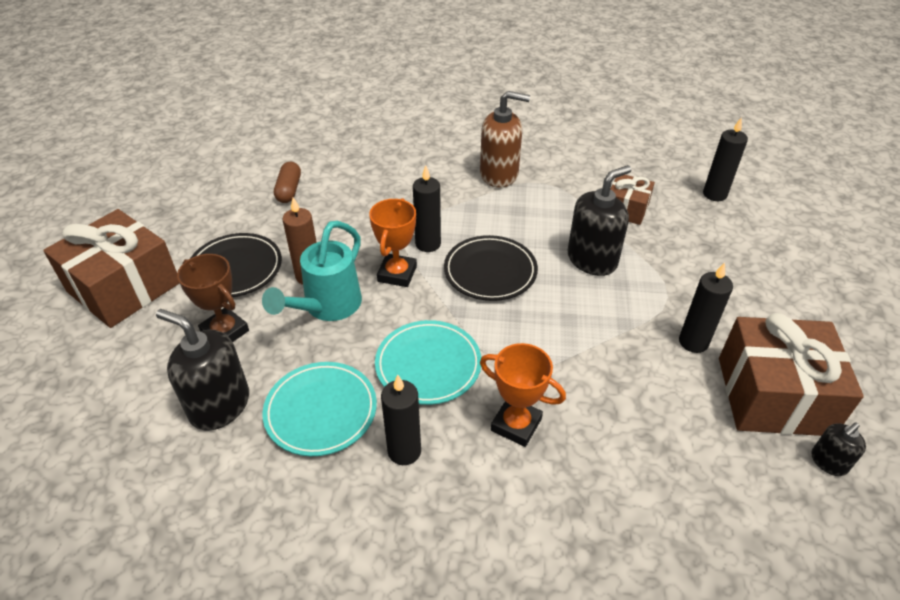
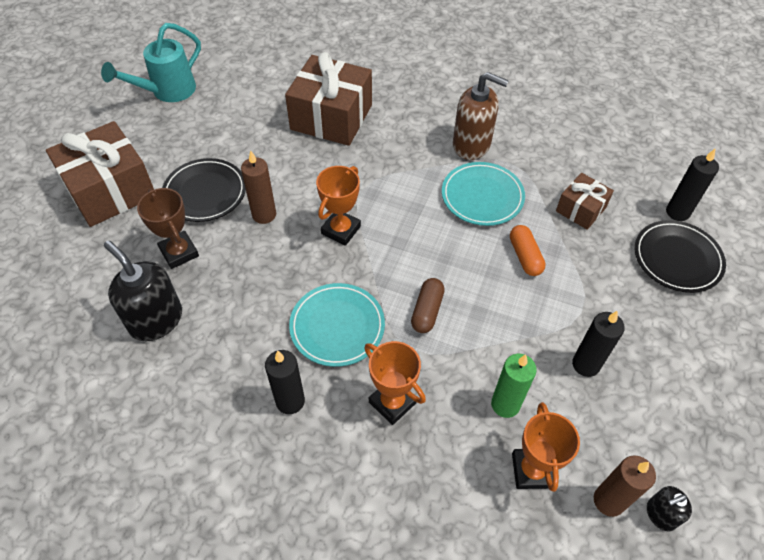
camera: 15 degrees right, 10 degrees up
turquoise watering can [262,221,362,321] -> turquoise watering can moved to [101,23,201,102]
turquoise plate [263,362,377,456] -> turquoise plate moved to [442,162,525,226]
brown capsule [274,162,301,203] -> brown capsule moved to [411,278,445,333]
black candle [413,166,441,252] -> none
black plate [444,235,538,301] -> black plate moved to [635,220,726,293]
black soap dispenser [567,165,631,276] -> orange capsule [510,225,546,276]
brown gift [719,313,864,436] -> brown gift moved to [285,52,372,146]
none -> green candle [491,354,537,418]
none -> orange trophy [512,402,580,492]
none -> brown candle [594,456,656,517]

